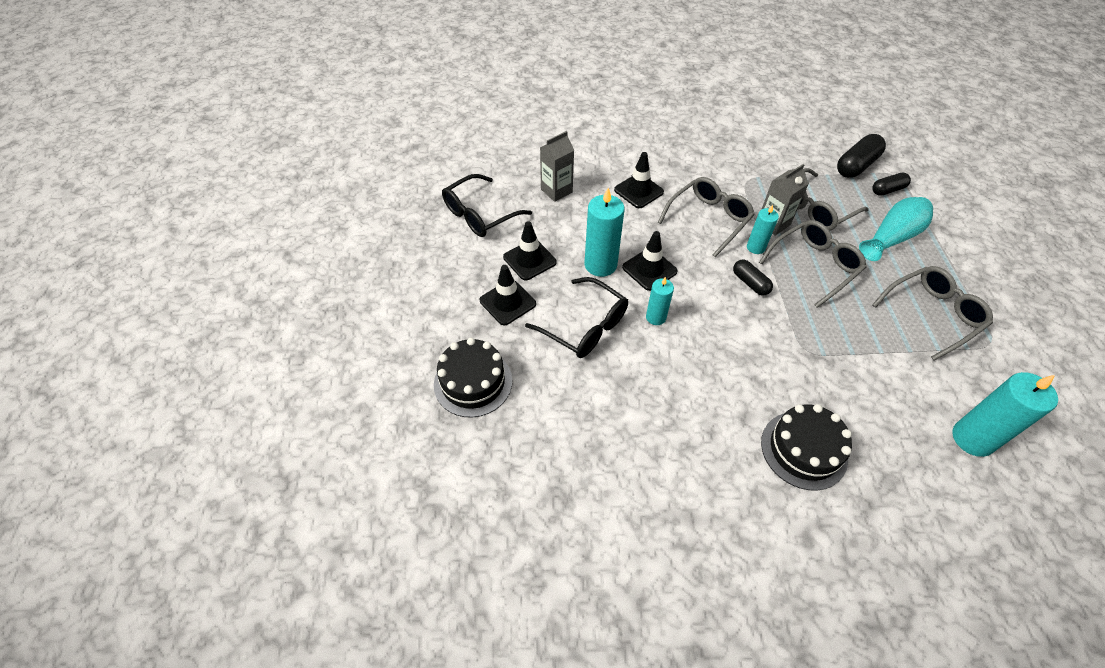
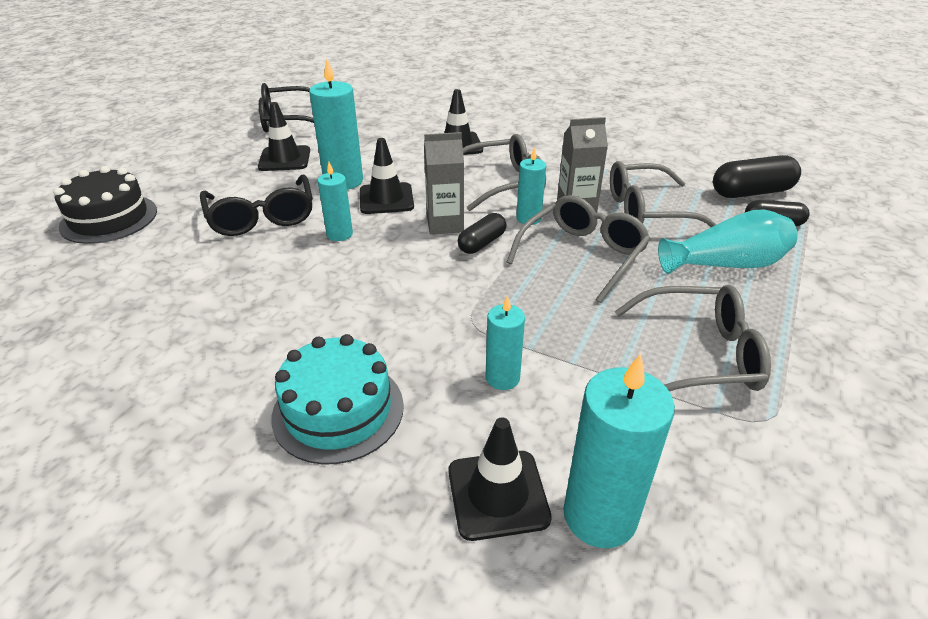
camera: 30 degrees right, 15 degrees down
black traffic cone [480,265,536,325] -> black traffic cone moved to [448,418,552,541]
grey carton [540,131,574,202] -> grey carton moved to [424,132,464,235]
black capsule [733,259,773,296] -> black capsule turned 45 degrees clockwise [458,213,507,254]
grey glasses [759,220,866,308] -> grey glasses turned 45 degrees counterclockwise [506,195,651,303]
black cake [761,404,852,491] -> turquoise cake [271,334,404,465]
none -> turquoise candle [486,295,525,390]

